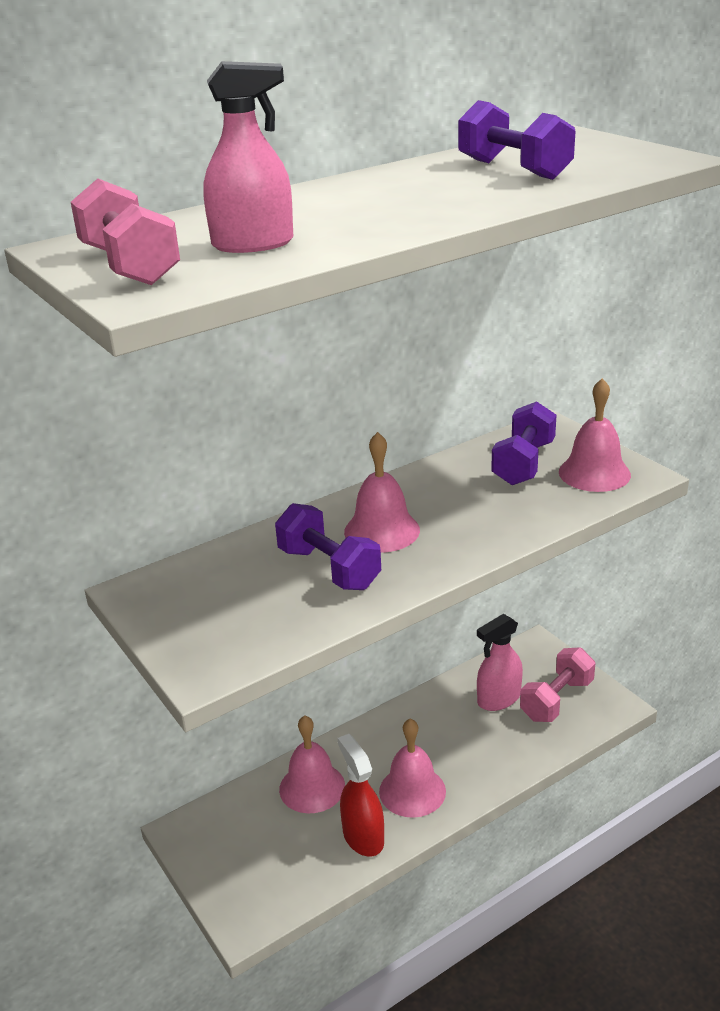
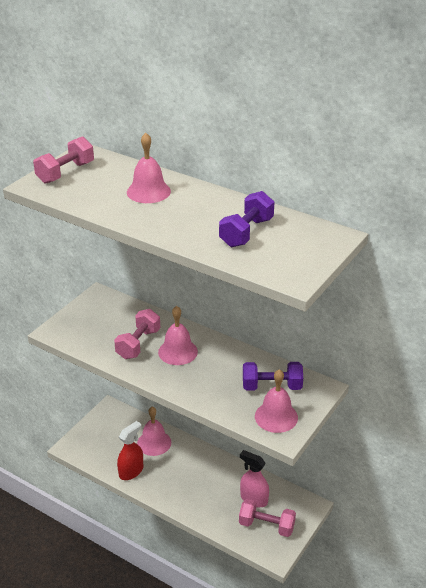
camera: 65 degrees right, 5 degrees up
pink spray bottle [203,61,293,253] -> none
purple dumbbell [275,503,381,590] -> pink dumbbell [114,309,160,359]
pink bell [379,719,446,818] -> pink bell moved to [127,133,171,203]

